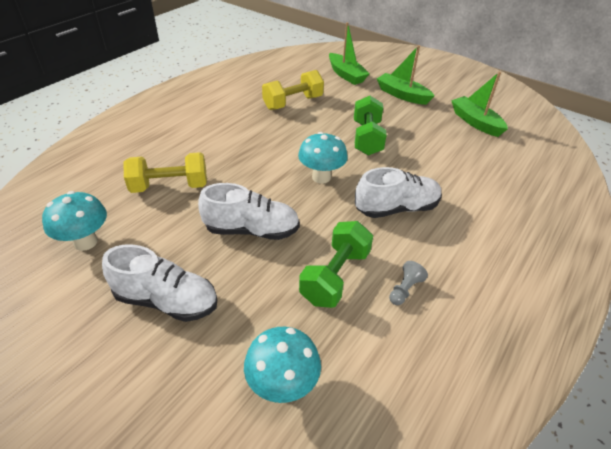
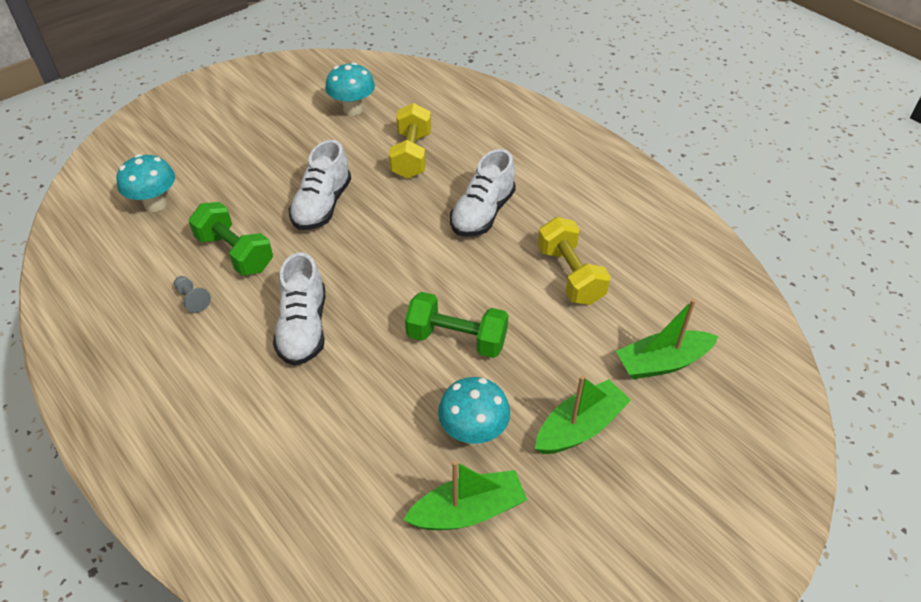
camera: 105 degrees right, 5 degrees up
white shoe [102,244,217,322] -> white shoe moved to [450,149,516,237]
turquoise mushroom [298,132,348,184] -> turquoise mushroom moved to [438,377,510,446]

